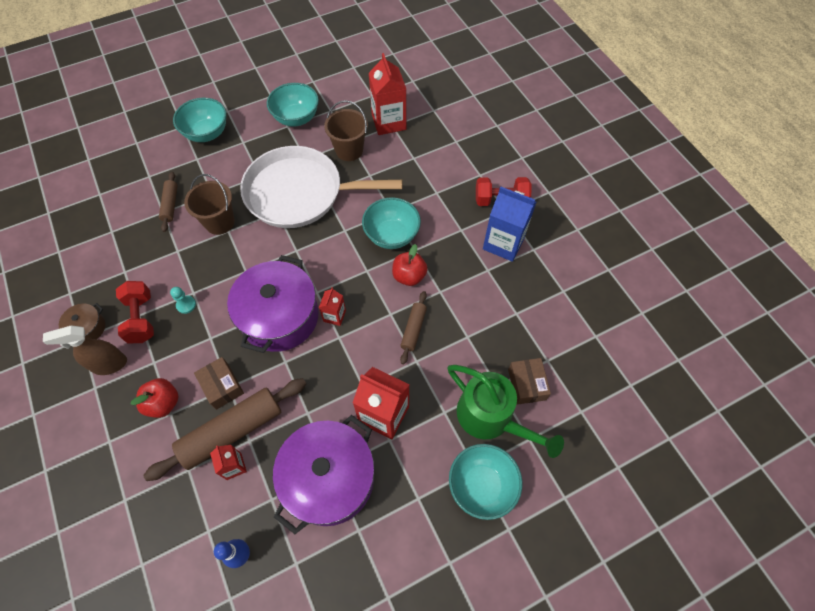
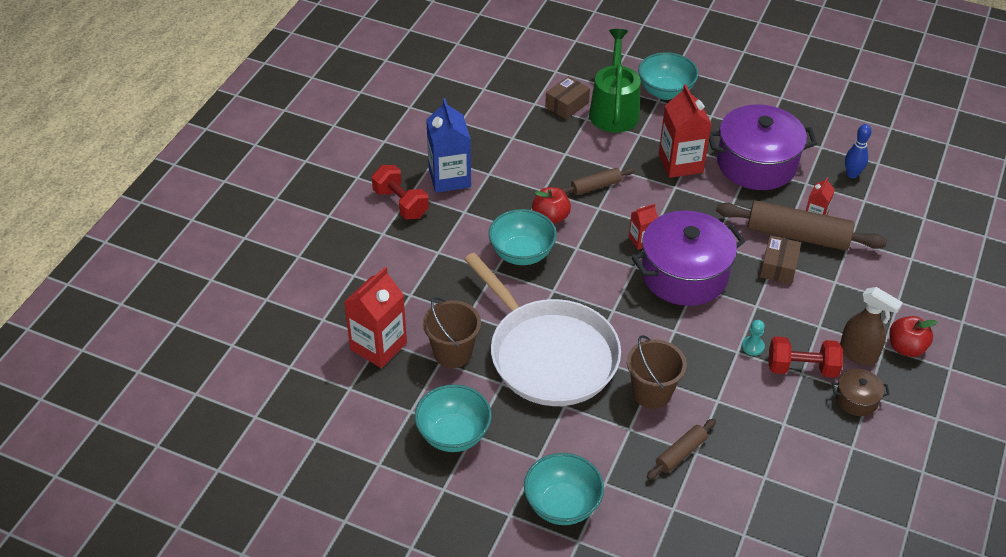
camera: 130 degrees left, 15 degrees down
red dumbbell [116,281,154,343] -> red dumbbell turned 60 degrees clockwise [768,336,843,378]
red apple [131,378,179,418] -> red apple moved to [890,316,937,357]

